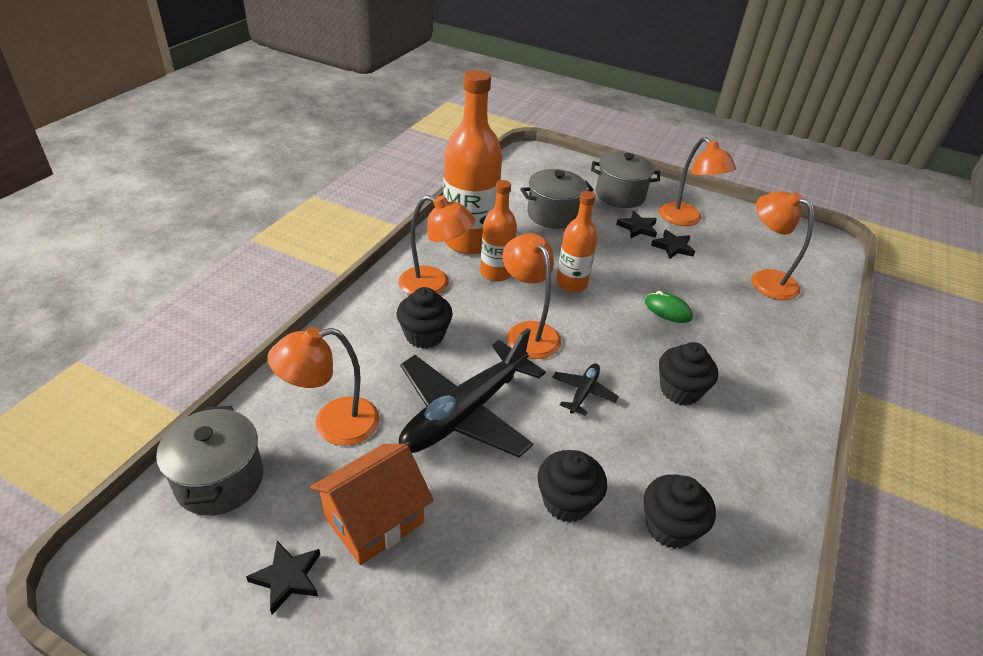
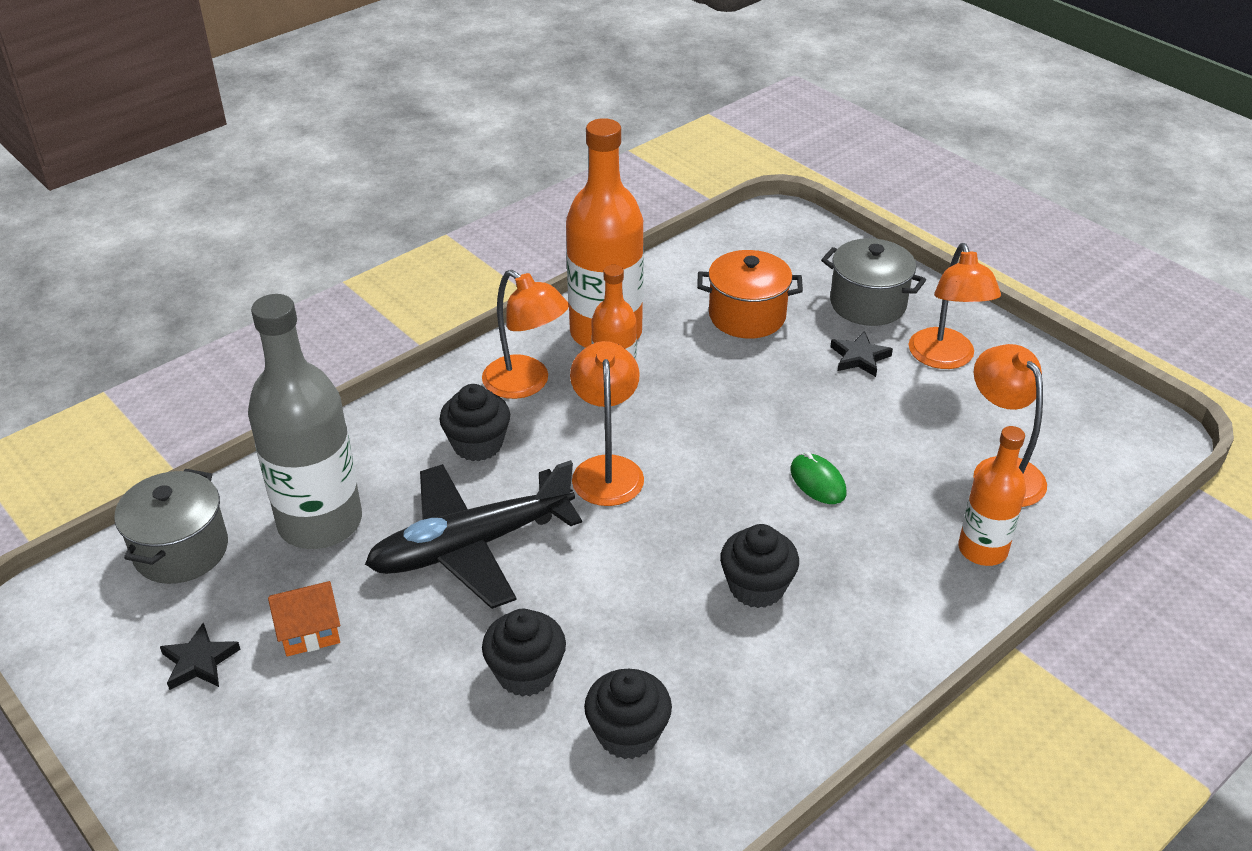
camera: 25 degrees right, 0 degrees up
orange lamp [268,327,380,446] -> grey bottle [248,294,362,549]
orange house [310,444,434,565] -> orange house [268,581,340,656], size x0.63
grey pot [520,169,593,229] -> orange pot [697,250,803,339]
black plane [552,363,619,416] -> none
orange bottle [556,191,598,292] -> orange bottle moved to [958,426,1026,566]
black star [651,229,695,260] -> none

